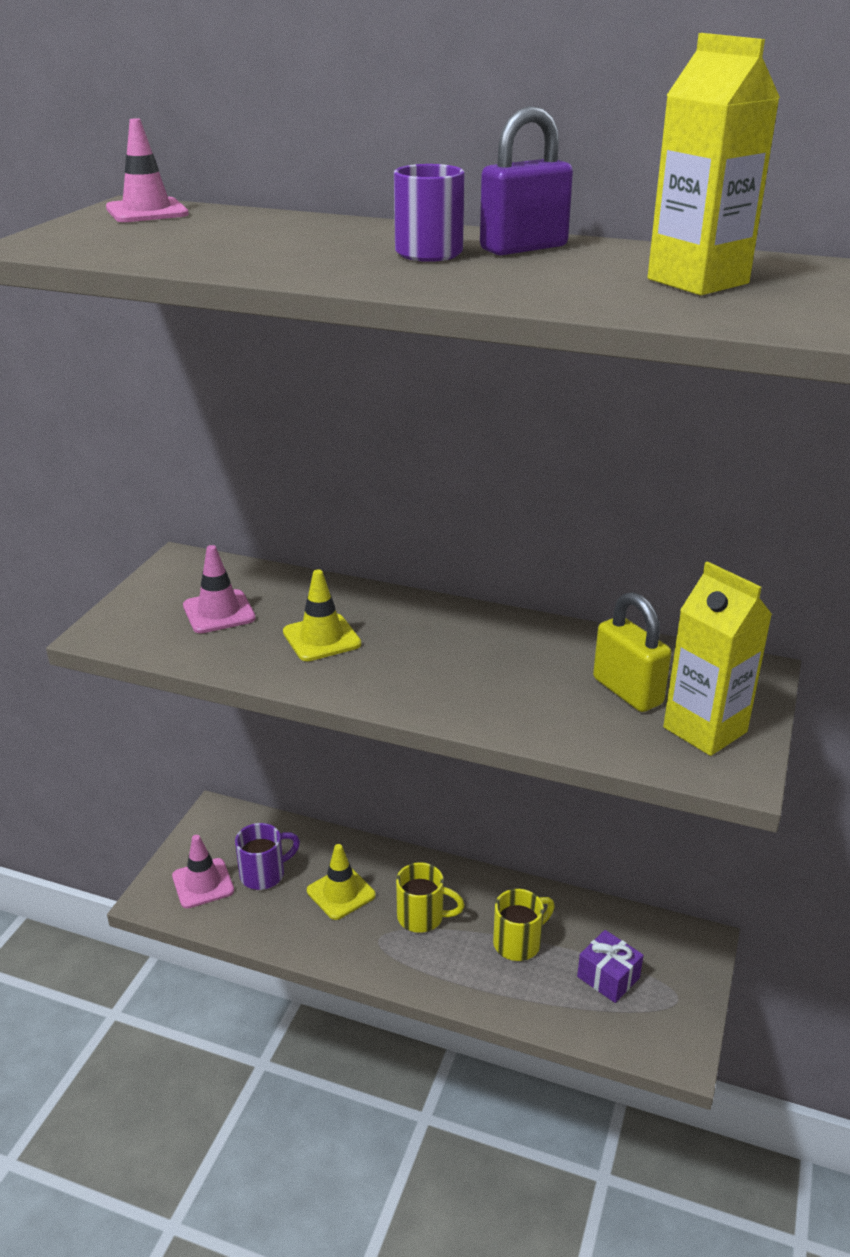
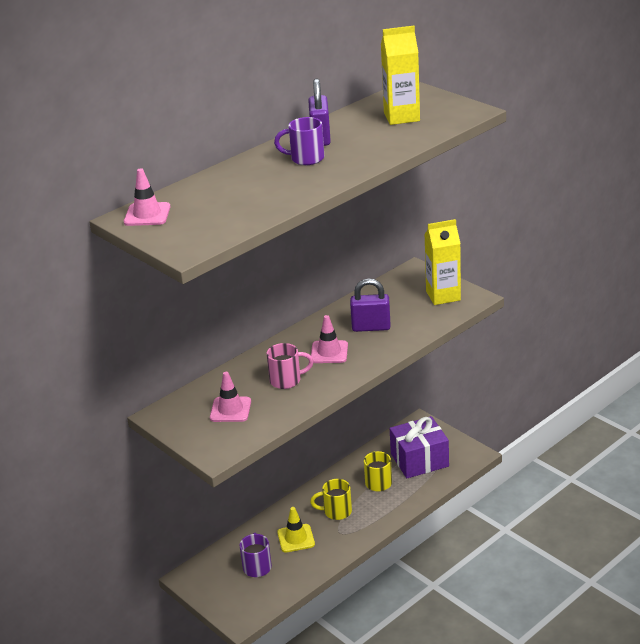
camera: 60 degrees left, 0 degrees up
pink traffic cone [172,835,234,909] -> pink traffic cone moved to [311,315,348,363]
yellow traffic cone [283,570,361,661] -> pink mug [266,343,314,389]
yellow mug [396,862,465,933] -> yellow mug turned 135 degrees counterclockwise [310,479,352,520]
purple gift [577,930,644,1003] -> purple gift [390,416,449,478], size x1.82
yellow padlock [593,592,671,712] -> none
none -> purple padlock [350,278,391,332]

